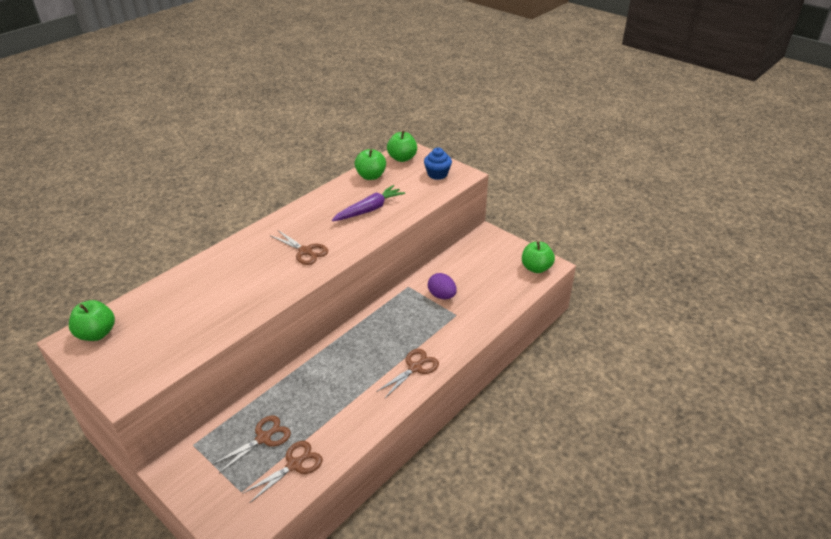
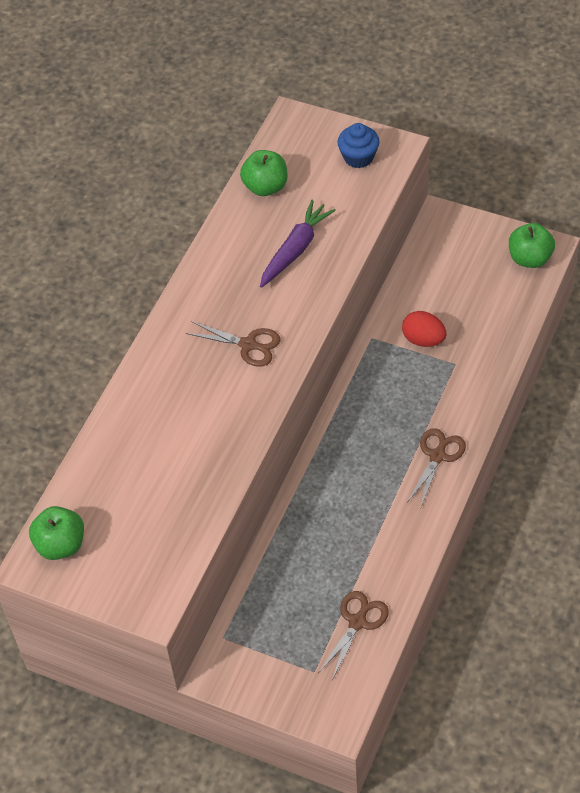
camera: 15 degrees left, 15 degrees up
brown scissors [212,416,291,473] -> none
green apple [387,131,417,162] -> none
purple egg [428,273,457,299] -> red egg [402,311,447,347]

